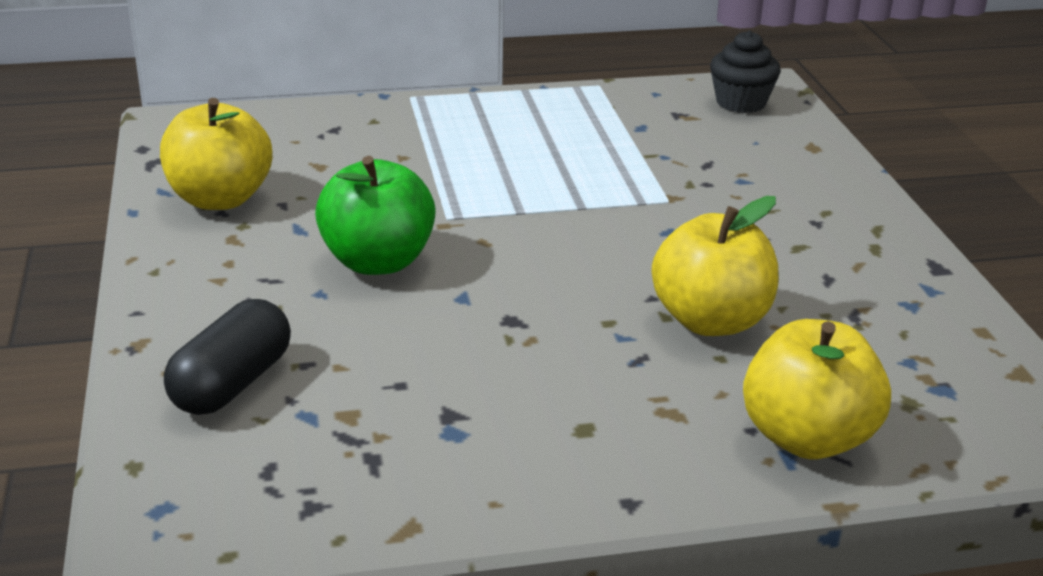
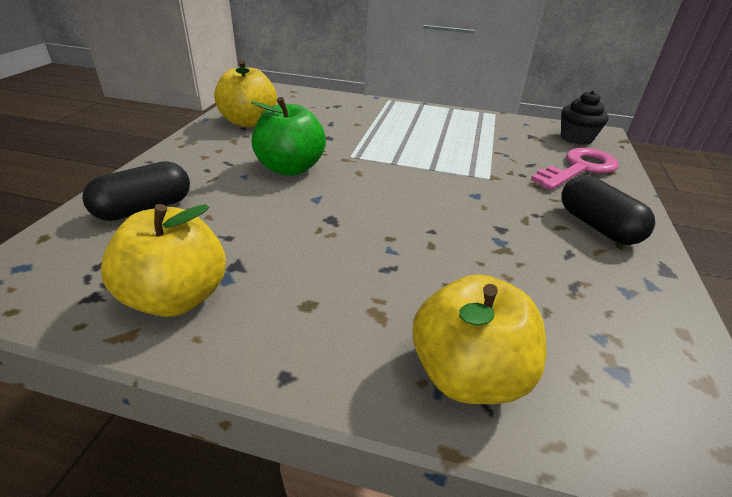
camera: 25 degrees right, 5 degrees up
yellow apple [652,196,778,336] -> yellow apple moved to [101,204,226,317]
none -> pink key [531,148,619,190]
none -> black capsule [561,175,655,245]

